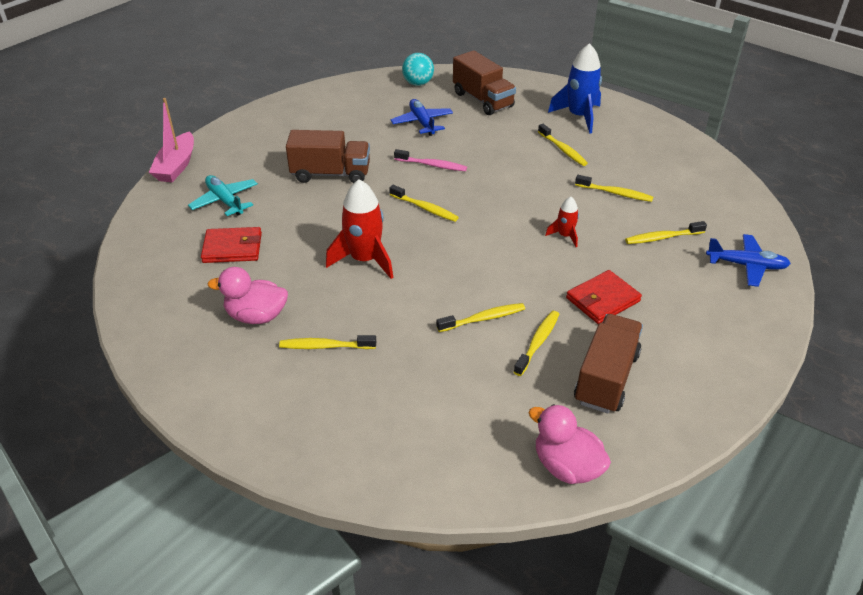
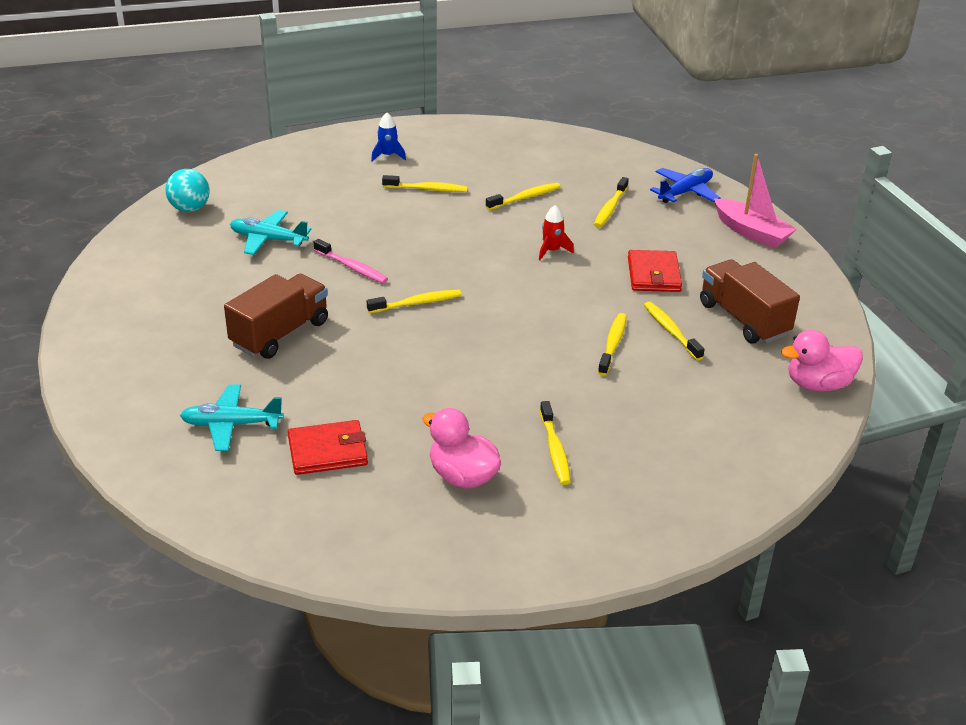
camera: 55 degrees left, 5 degrees down
pink boat [149,98,194,182] -> pink boat moved to [714,154,796,248]
red wallet [201,227,262,263] -> red wallet turned 45 degrees clockwise [288,420,368,475]
pink duck [208,267,288,324] -> pink duck turned 90 degrees clockwise [422,408,501,489]
yellow toothbrush [279,335,376,349] -> yellow toothbrush turned 45 degrees counterclockwise [540,401,571,485]
red rocket [326,179,393,279] -> none
blue plane [390,99,453,136] -> turquoise plane [230,210,311,255]
pink toothbrush [394,149,467,171] -> pink toothbrush turned 75 degrees clockwise [314,239,388,283]
brown truck [453,50,516,115] -> none
blue rocket [548,43,602,134] -> blue rocket [371,113,406,161], size x0.52

